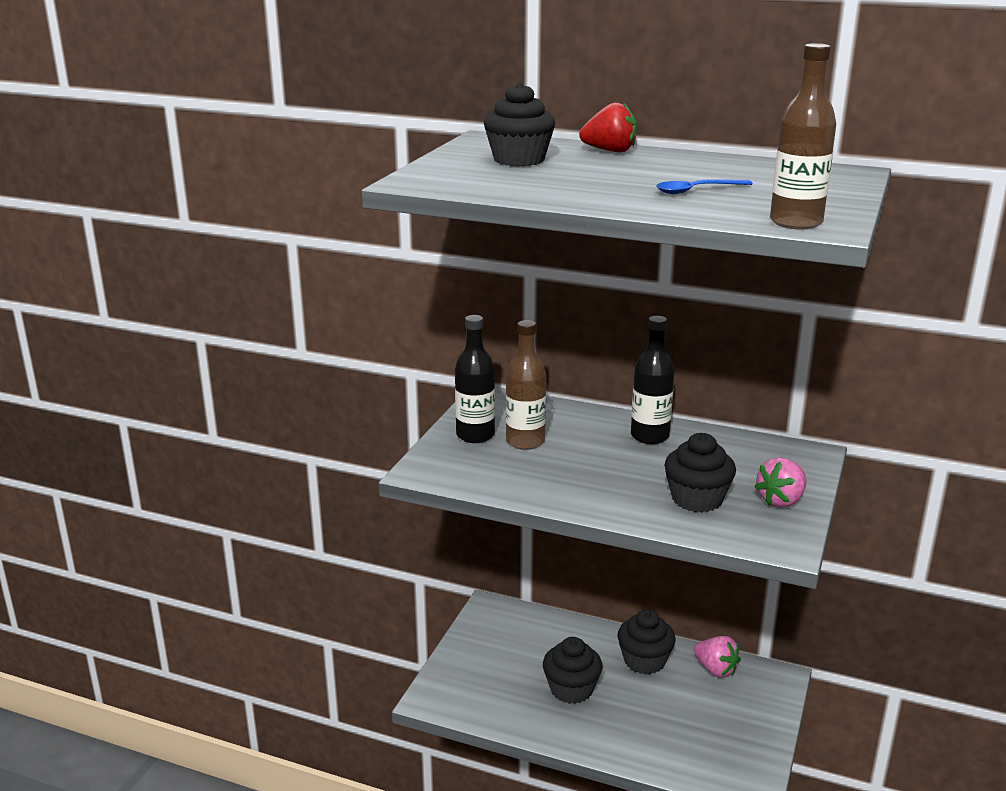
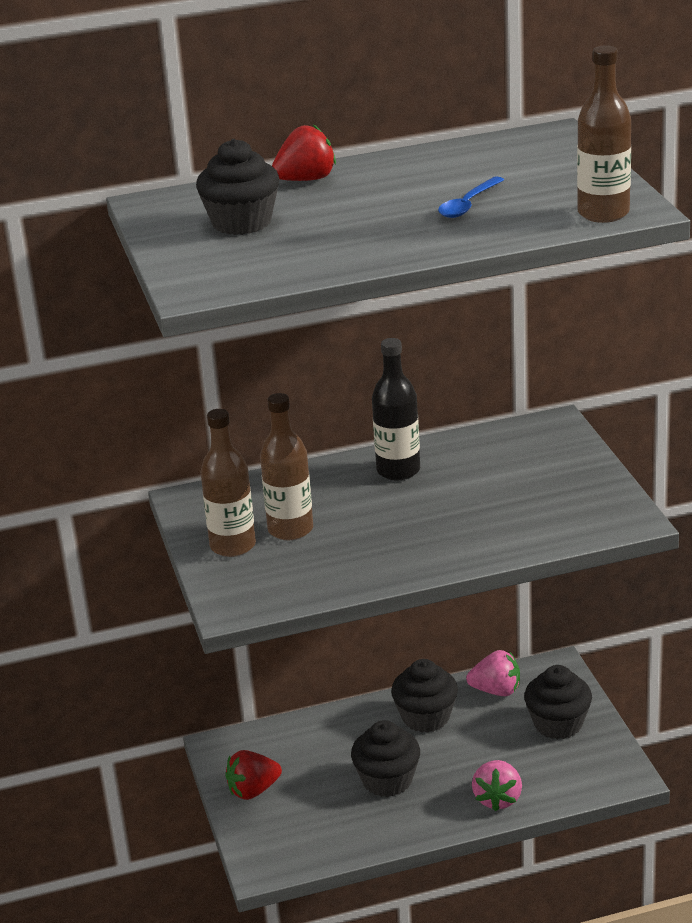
camera: 35 degrees left, 5 degrees up
black bottle [455,315,495,443] -> brown bottle [200,409,256,557]
black cupcake [664,433,736,513] -> black cupcake moved to [524,665,592,739]
pink strawberry [755,457,806,507] -> pink strawberry moved to [472,760,522,811]
none -> red strawberry [225,750,282,800]

